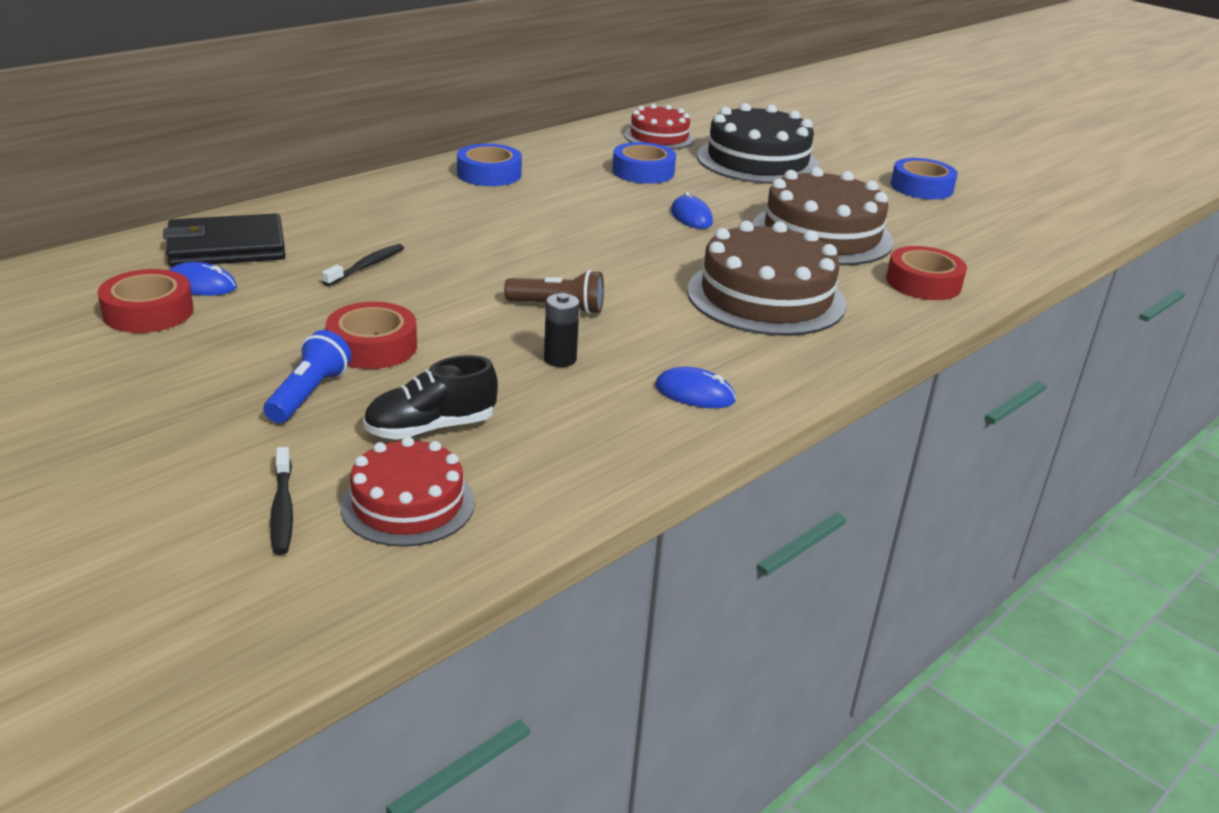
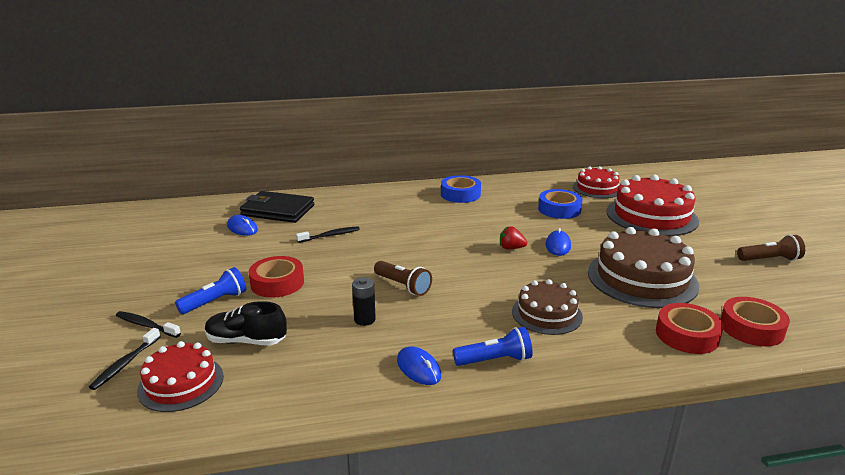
camera: 35 degrees right, 5 degrees down
red tape [98,269,194,333] -> red tape moved to [721,297,790,346]
brown cake [687,221,847,336] -> brown cake [512,279,583,335], size x0.60
black cake [697,103,820,184] -> red cake [606,175,699,236]
blue tape [891,158,958,199] -> brown flashlight [737,234,805,261]
none -> black toothbrush [116,311,181,338]
none -> blue flashlight [453,327,533,366]
none -> red strawberry [500,226,527,249]

